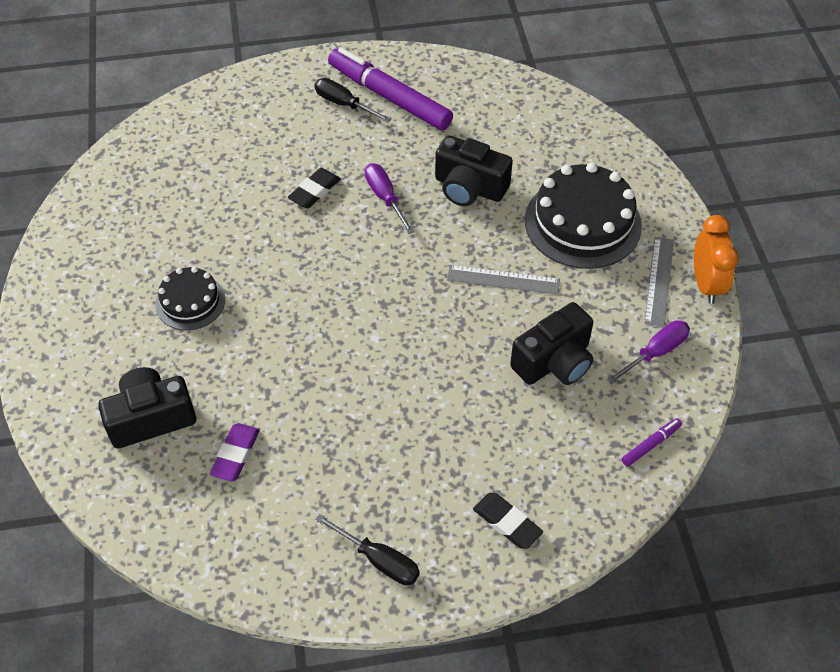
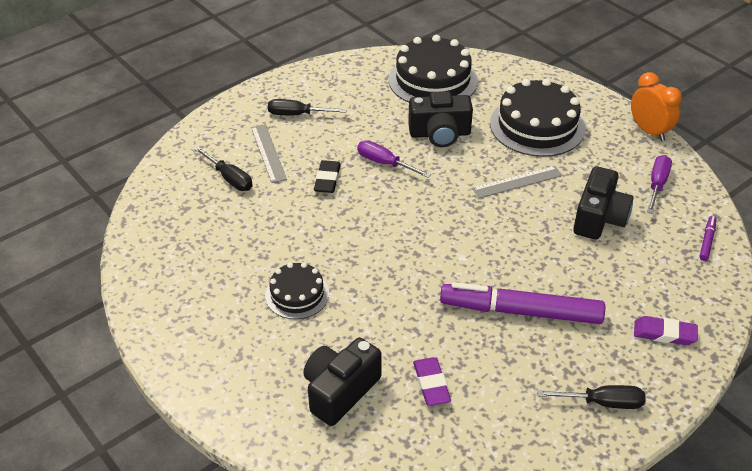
camera: 30 degrees left, 10 degrees down
purple marker [328,48,453,130] -> purple marker moved to [440,282,605,324]
black eraser [473,493,543,549] -> purple eraser [634,316,698,345]
grey ruler [644,237,674,327] -> grey ruler moved to [251,124,287,183]
none -> black screwdriver [194,146,253,191]
none -> black cake [388,35,478,103]

